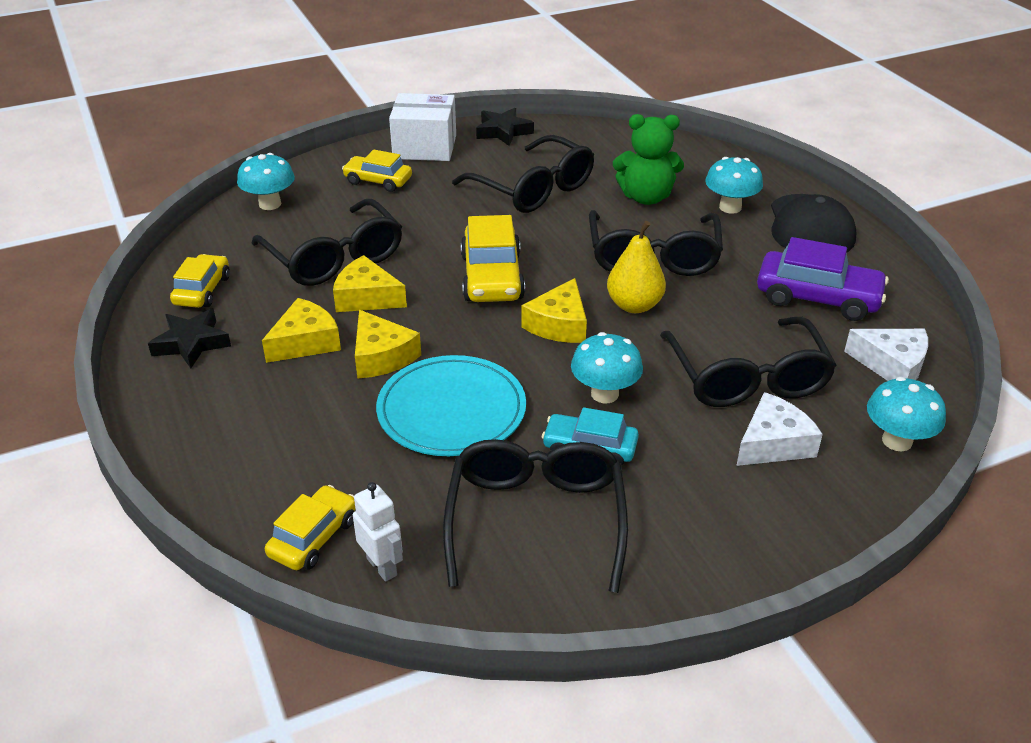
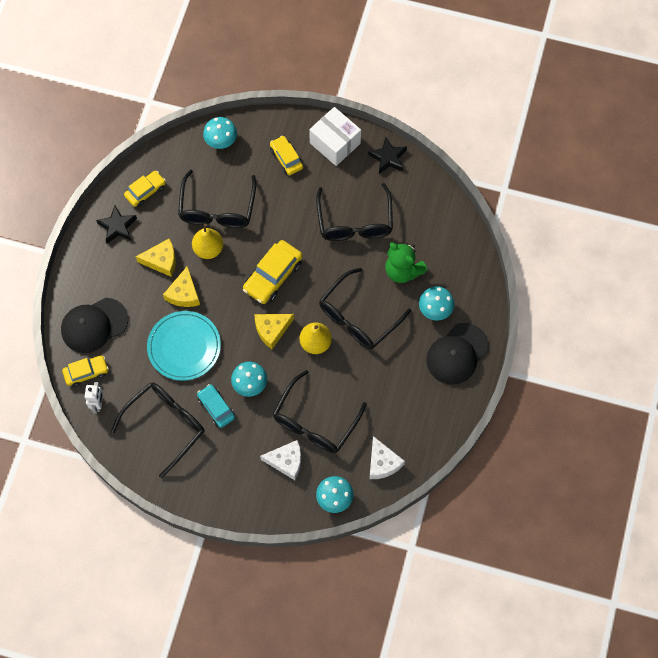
camera: 40 degrees right, 30 degrees up
yellow cheese [333,255,407,312] -> yellow pear [192,224,223,259]
purple car [757,237,889,321] -> none
none -> black cap [61,298,128,353]

